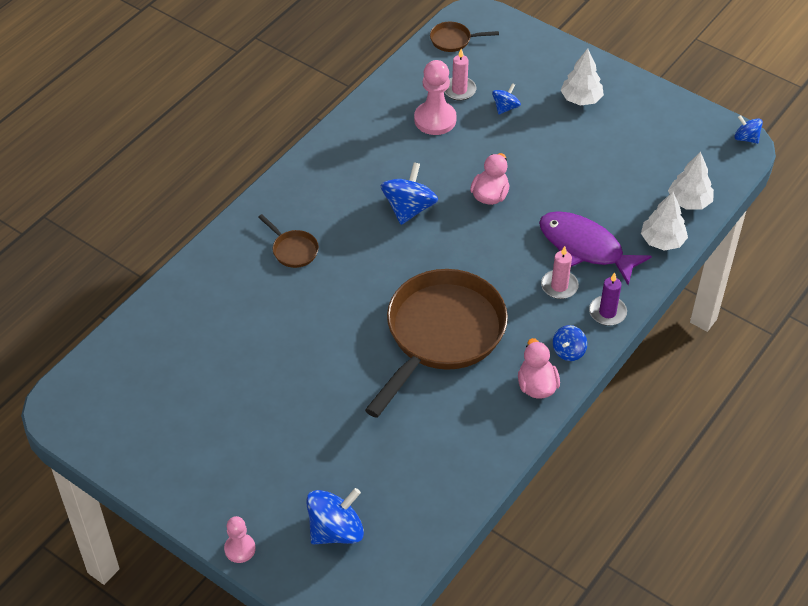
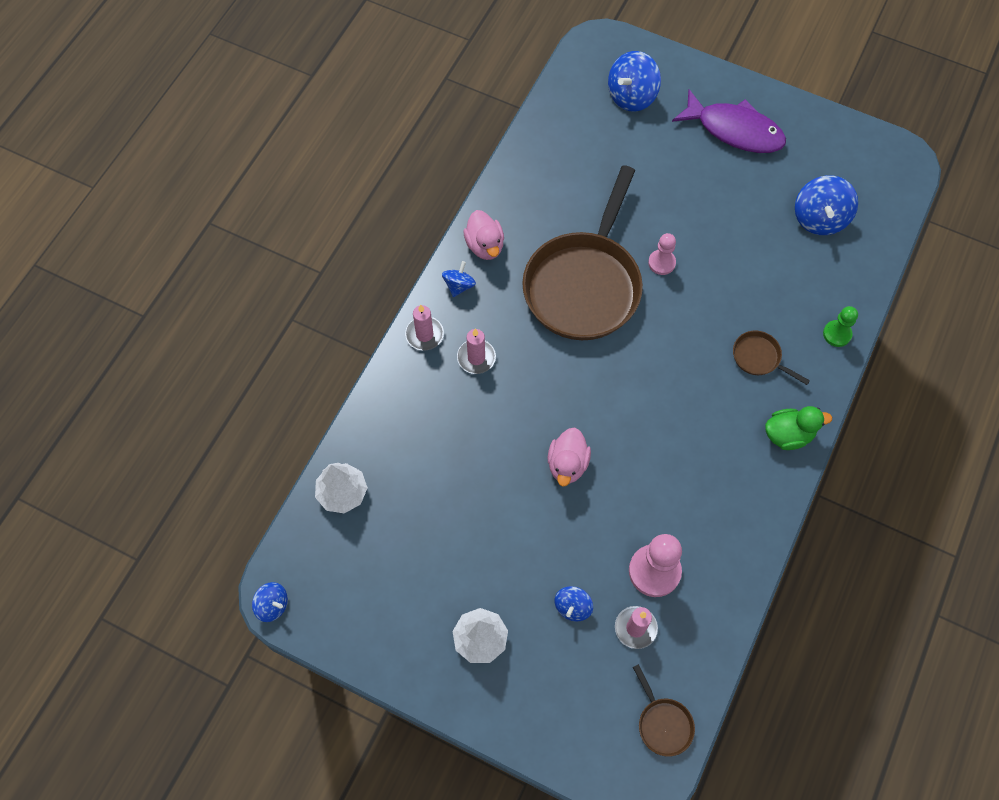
camera: 170 degrees right, 15 degrees up
pink pawn [224,516,256,563] -> pink pawn moved to [648,233,676,275]
blue spinning top [381,162,438,225] -> blue spinning top moved to [795,175,858,235]
brown pan [430,22,499,52] -> brown pan turned 75 degrees clockwise [633,664,695,757]
purple fish [539,211,652,285] -> purple fish moved to [672,89,786,153]
purple candle [589,273,627,326] -> pink candle [405,304,444,350]
white tree [641,192,688,251] -> none
none -> green duck [765,406,832,450]
none -> green pawn [823,306,858,347]

